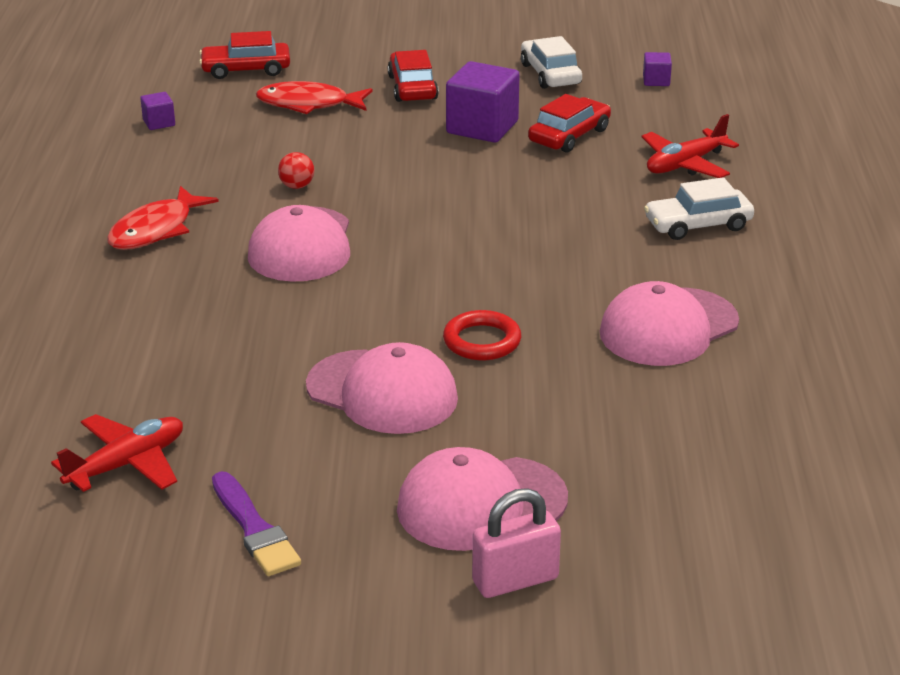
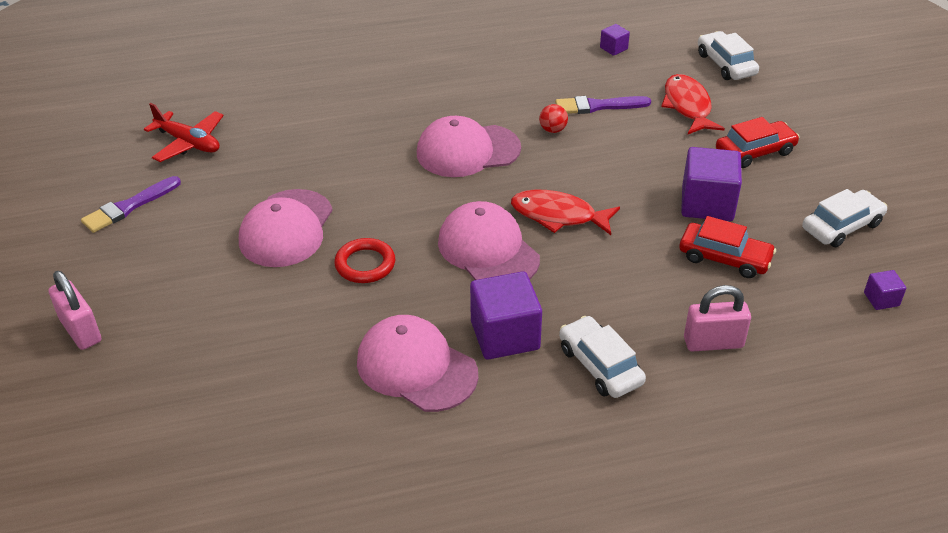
camera: 75 degrees right, 10 degrees up
red fish [107,186,219,250] -> red fish moved to [511,190,620,235]
red car [199,31,290,79] -> white car [698,31,759,80]
pink cap [397,447,568,551] -> pink cap moved to [438,201,540,280]
red plane [642,114,739,178] -> pink padlock [684,285,751,352]
none -> purple cube [470,271,542,360]
none -> purple brush [555,96,651,114]

